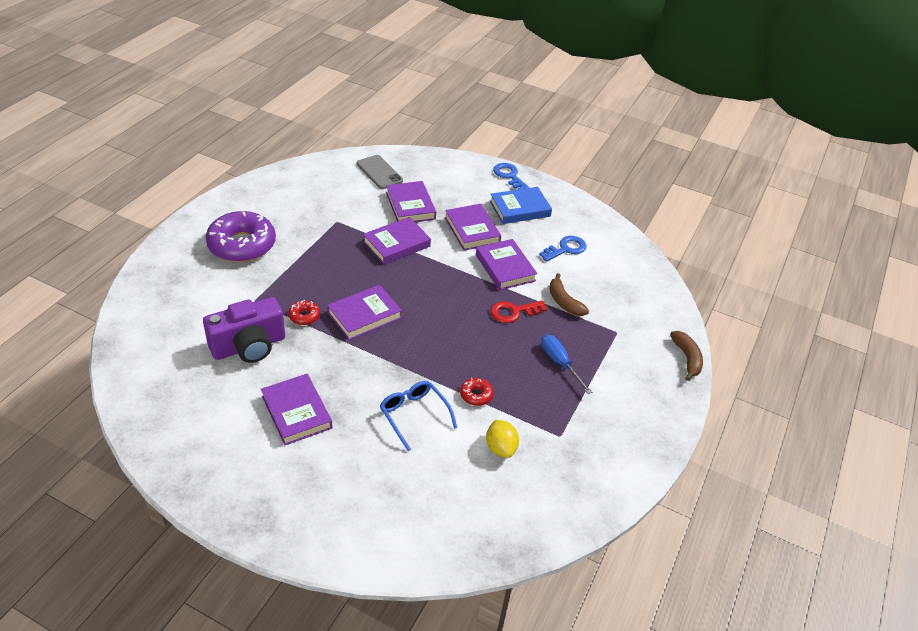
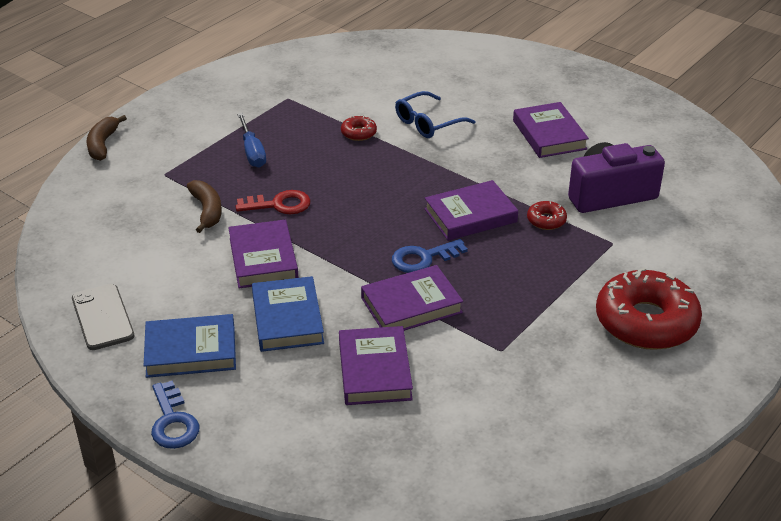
camera: 165 degrees left, 5 degrees down
purple donut [206,211,276,262] -> red donut [596,267,702,350]
grey phone [357,155,403,189] -> grey phone moved to [72,284,134,350]
blue glasses [380,381,457,451] -> blue glasses turned 75 degrees clockwise [395,91,476,138]
purple book [445,204,501,251] -> blue book [252,276,324,352]
yellow lemon [486,420,519,458] -> none
blue key [539,236,587,262] -> blue key moved to [392,239,468,273]

